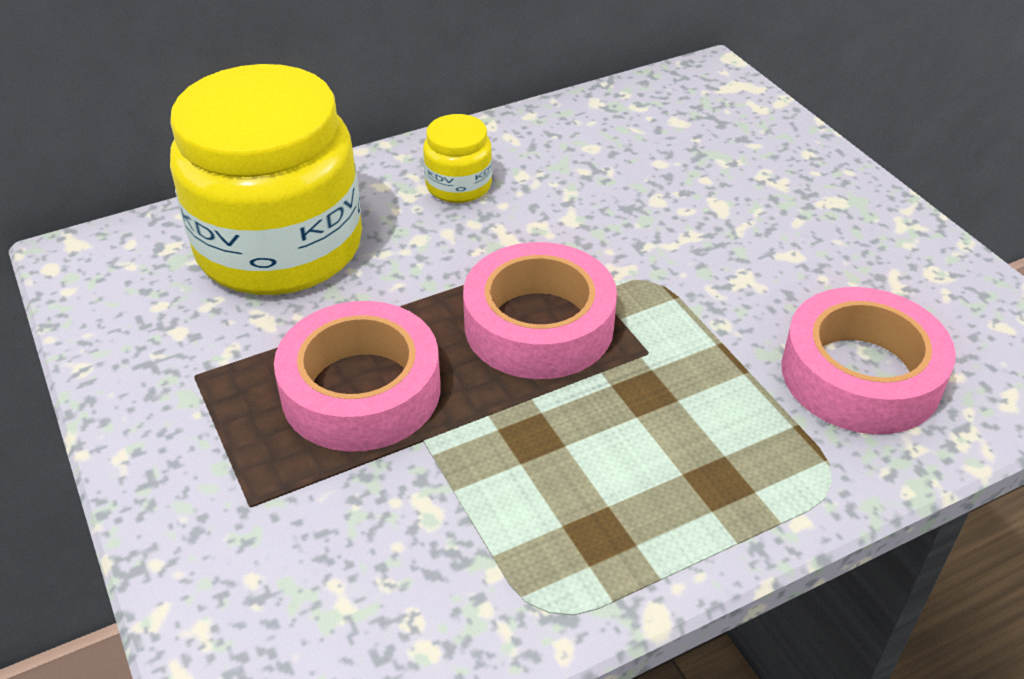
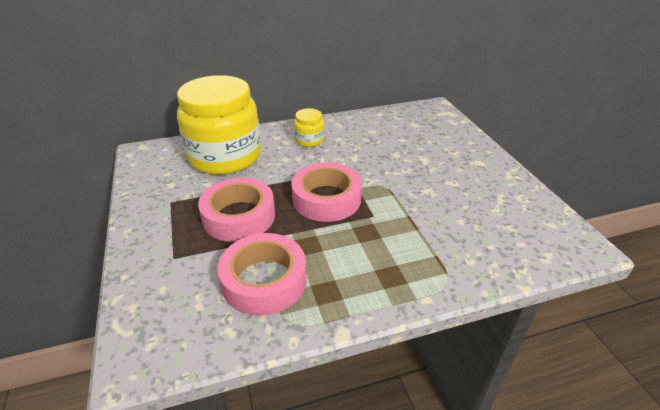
camera: 10 degrees right, 5 degrees down
pink tape [781,287,956,434] -> pink tape moved to [217,233,307,316]

